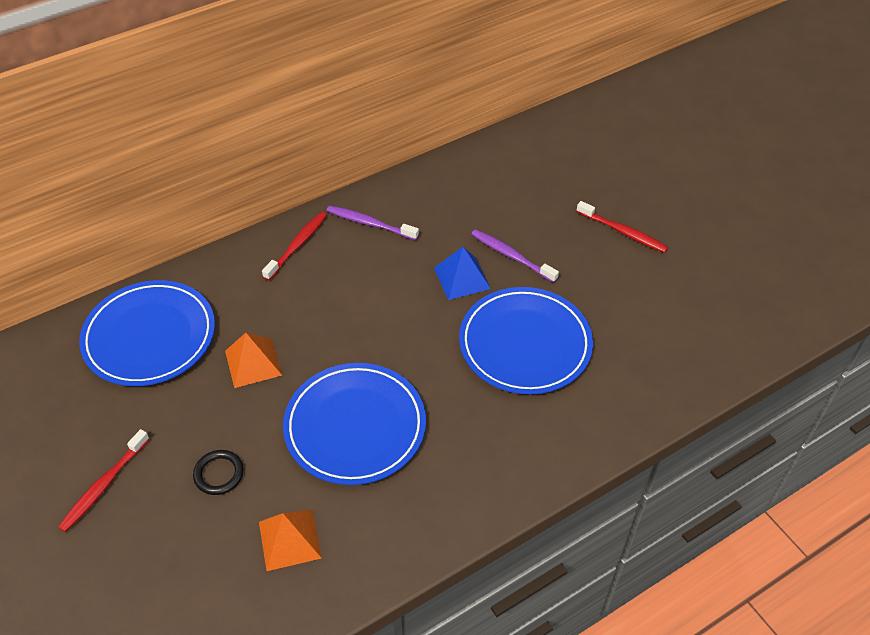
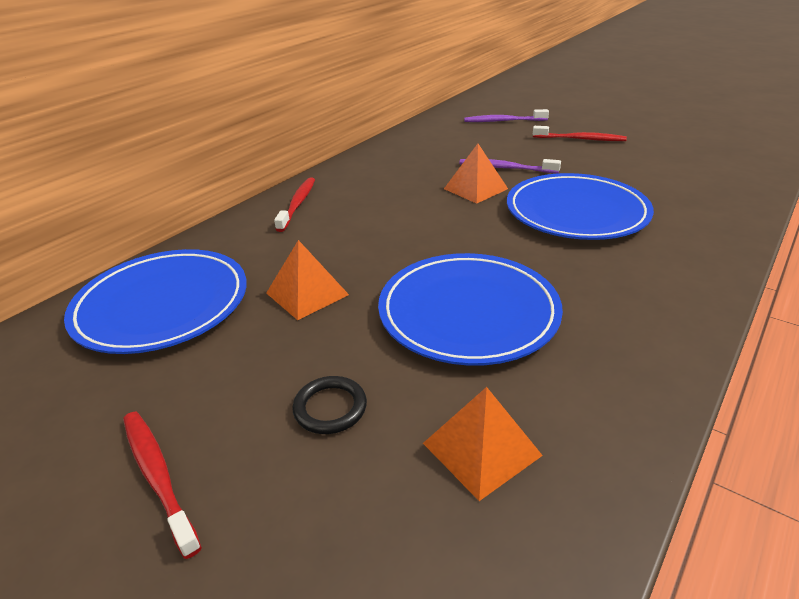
camera: 20 degrees left, 15 degrees down
red toothbrush [58,429,149,532] -> red toothbrush turned 135 degrees clockwise [123,411,202,559]
purple toothbrush [327,205,419,240] -> purple toothbrush moved to [464,109,549,122]
blue pyramid [434,247,491,300] -> orange pyramid [444,144,508,204]

